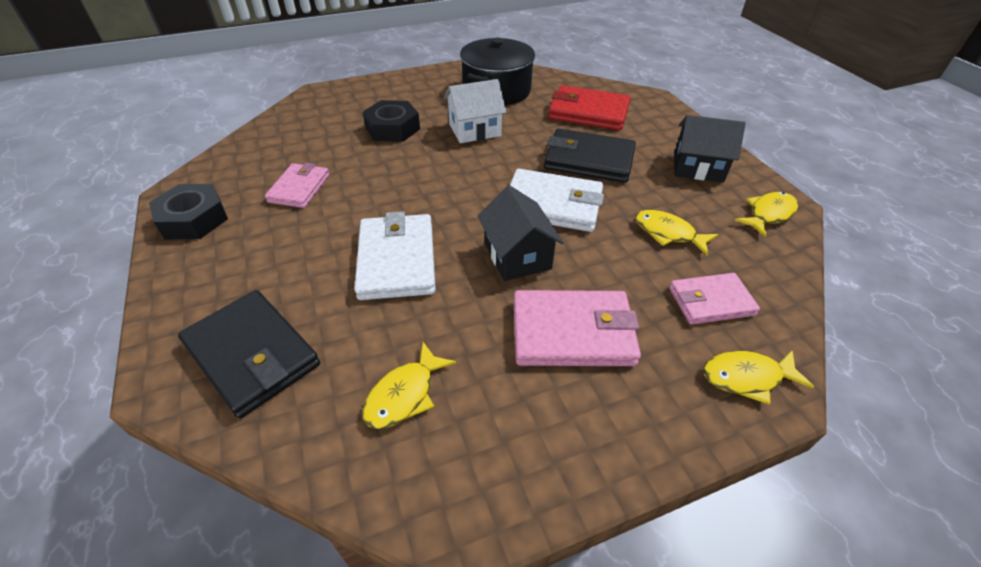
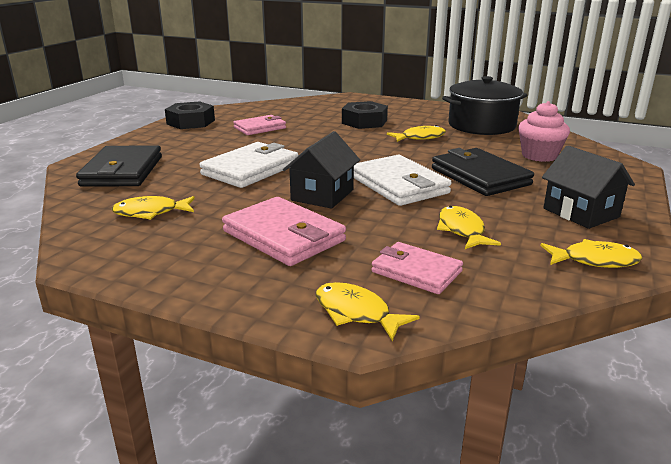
camera: 45 degrees right, 20 degrees down
white house [444,79,506,143] -> yellow fish [387,125,446,142]
red wallet [548,85,631,130] -> pink cupcake [518,101,570,162]

